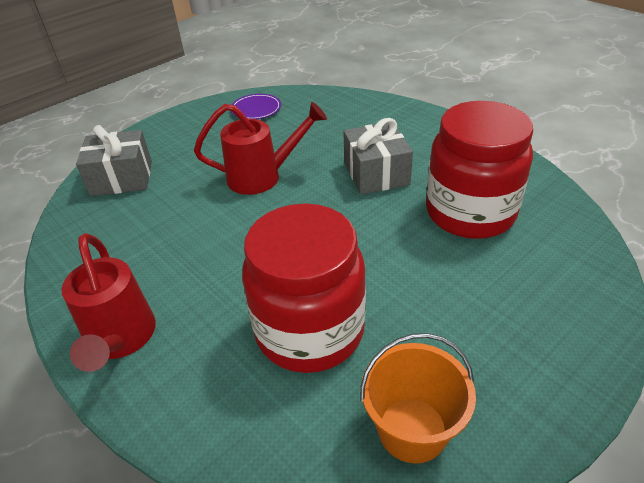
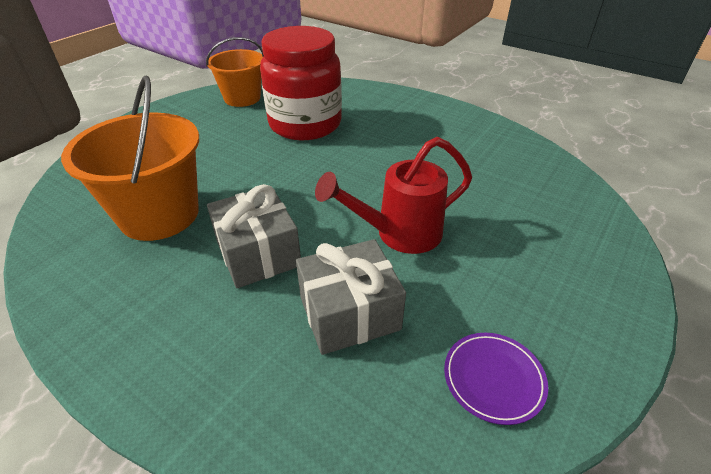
camera: 165 degrees right, 0 degrees up
red watering can [61,233,156,372] -> none
grey gift [76,125,152,196] -> grey gift moved to [296,239,406,355]
red jar [426,101,533,239] -> orange bucket [61,76,199,241]

